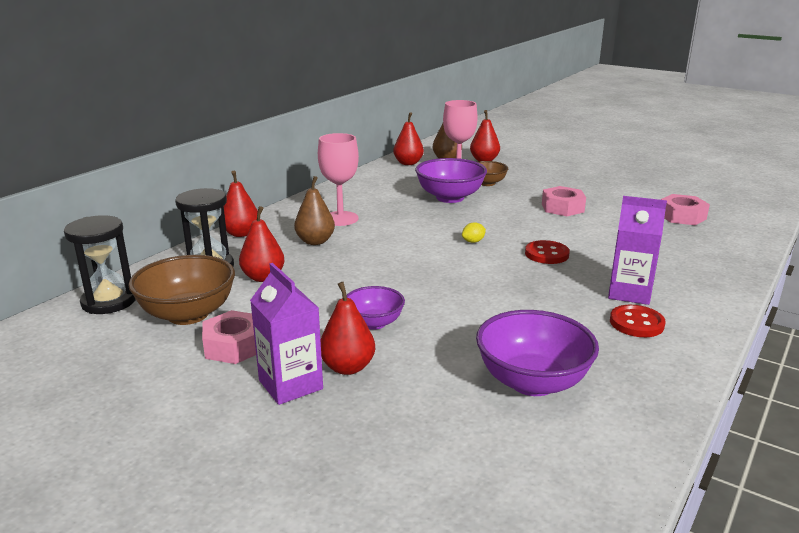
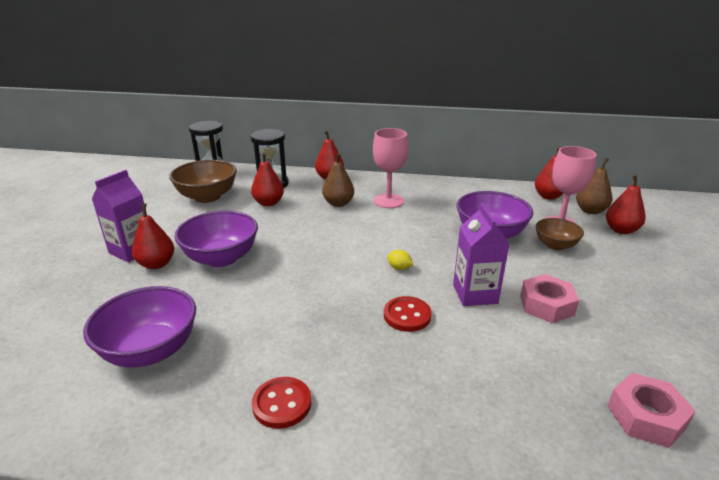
camera: 65 degrees right, 5 degrees up
pink nut [202,310,256,364] -> none
purple bowl [346,286,405,330] -> purple bowl [174,211,258,267], size x1.67
purple carton [608,196,667,305] -> purple carton moved to [453,203,510,306]

